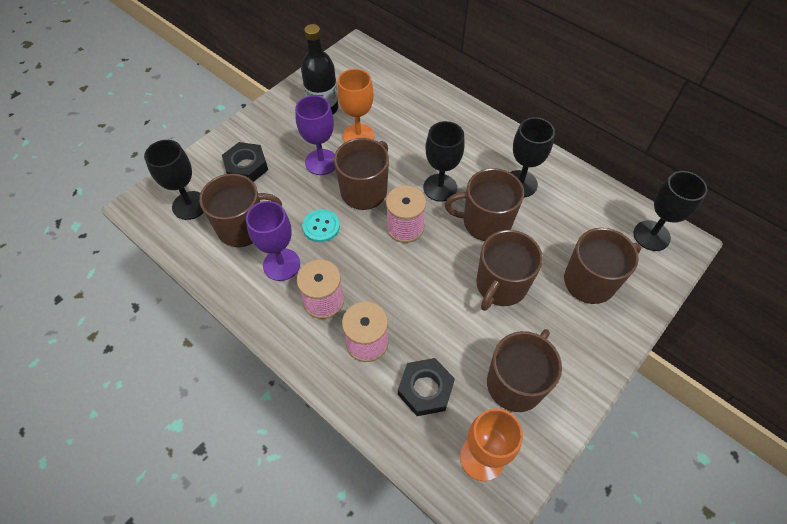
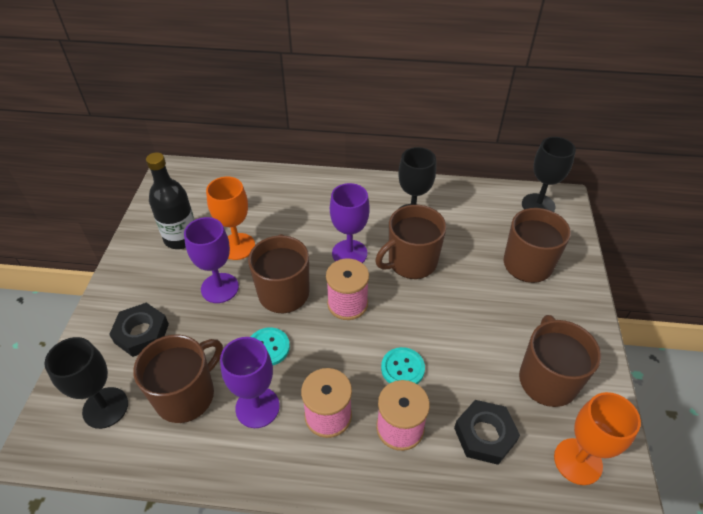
camera: 35 degrees left, 10 degrees down
black goblet [423,121,465,201] -> purple goblet [330,183,370,263]
brown mug [476,230,543,311] -> none
none -> turquoise button [381,347,425,384]

